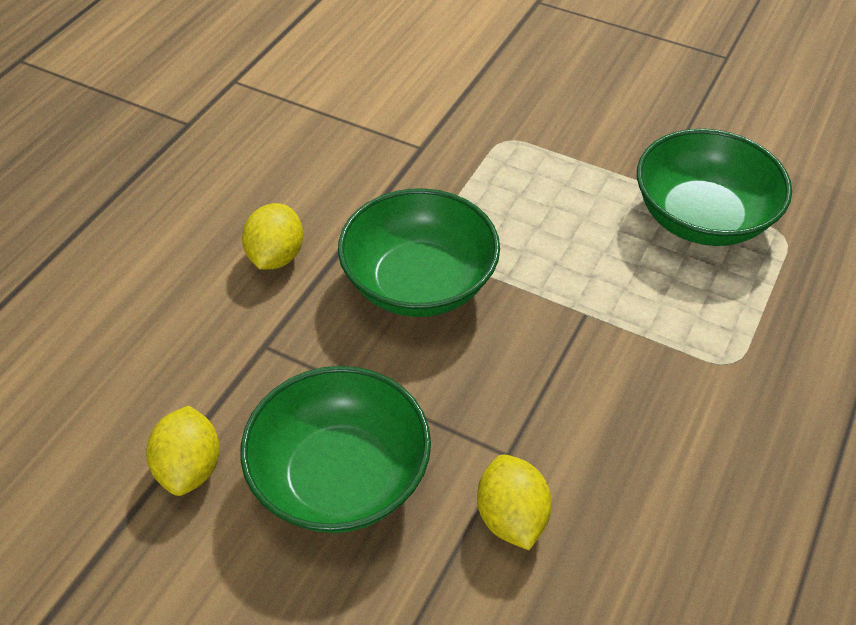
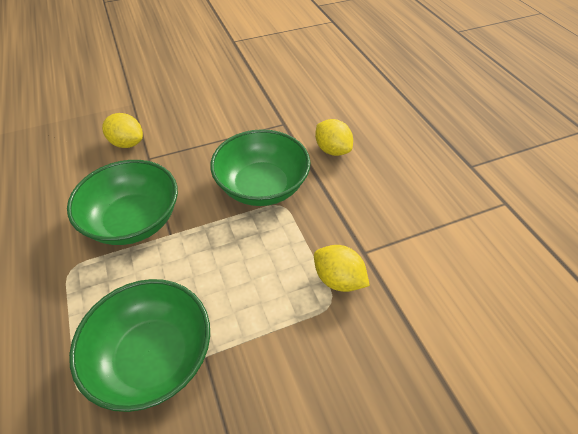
camera: 130 degrees right, 0 degrees up
yellow lemon [146,406,220,496] -> yellow lemon moved to [314,245,370,292]
green bowl [240,366,431,533] -> green bowl moved to [67,160,178,245]

